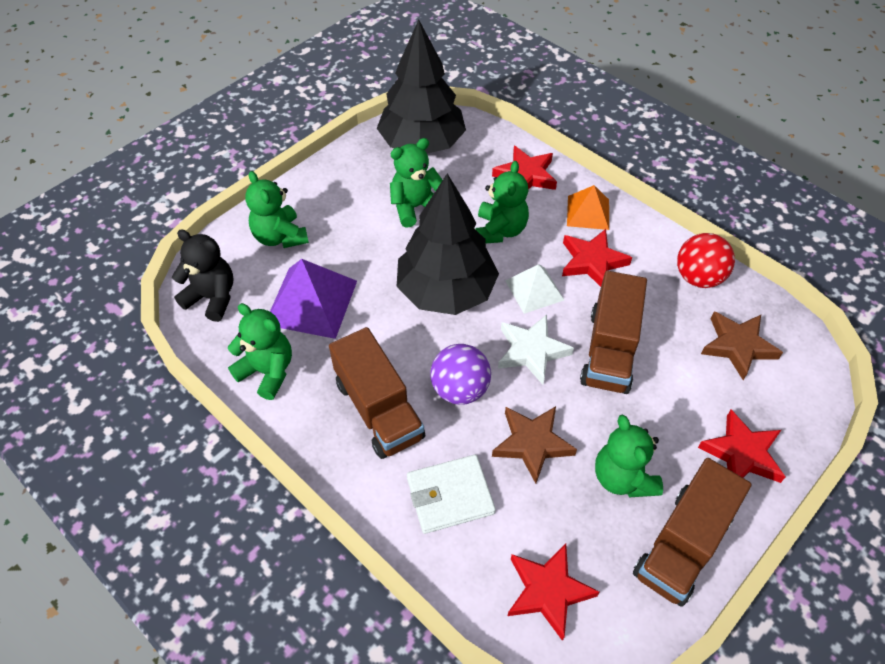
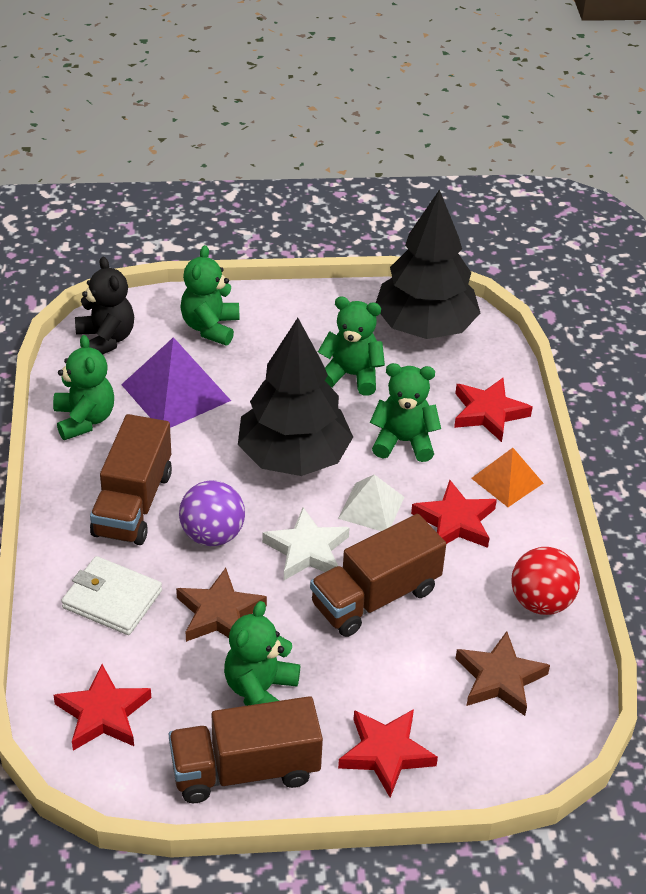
camera: 40 degrees right, 10 degrees down
green teddy bear [475,161,529,243] -> green teddy bear turned 135 degrees counterclockwise [370,363,441,462]

